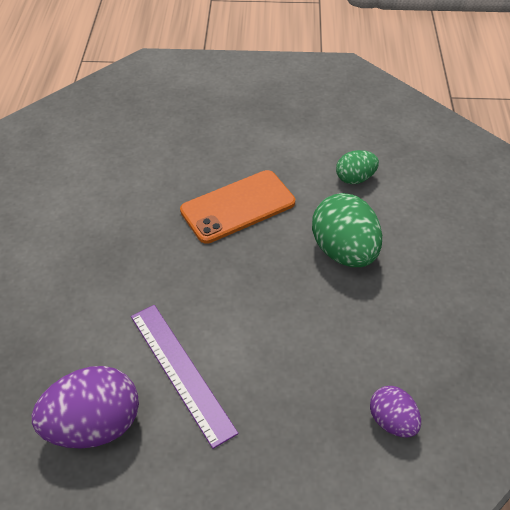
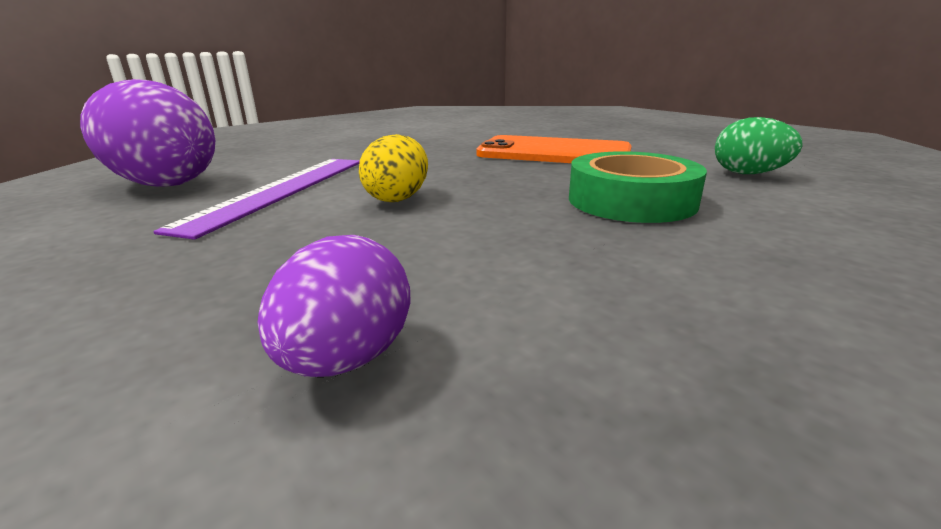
camera: 50 degrees right, 25 degrees down
green egg [312,193,382,267] -> green tape [569,151,707,223]
none -> yellow egg [359,134,428,202]

